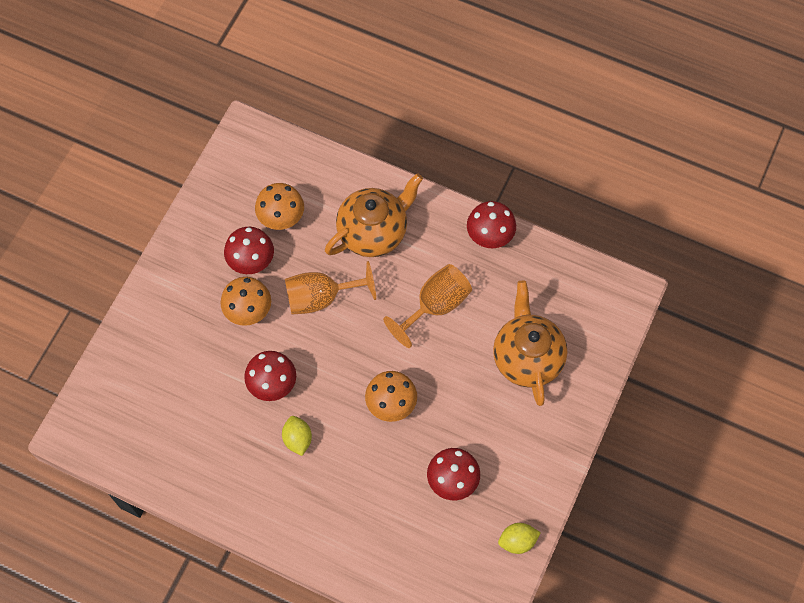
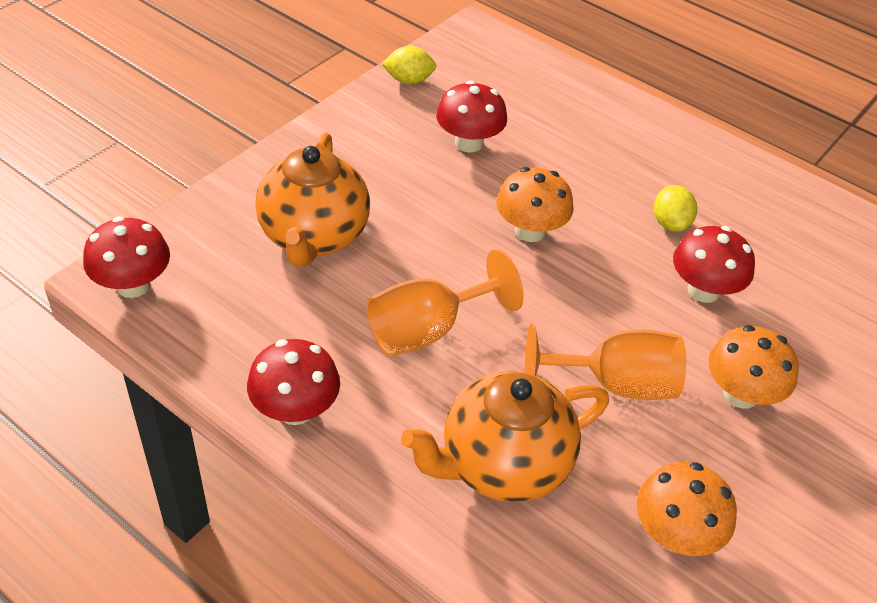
camera: 170 degrees left, 20 degrees down
red mushroom [224,227,274,274] -> red mushroom moved to [83,217,170,298]

